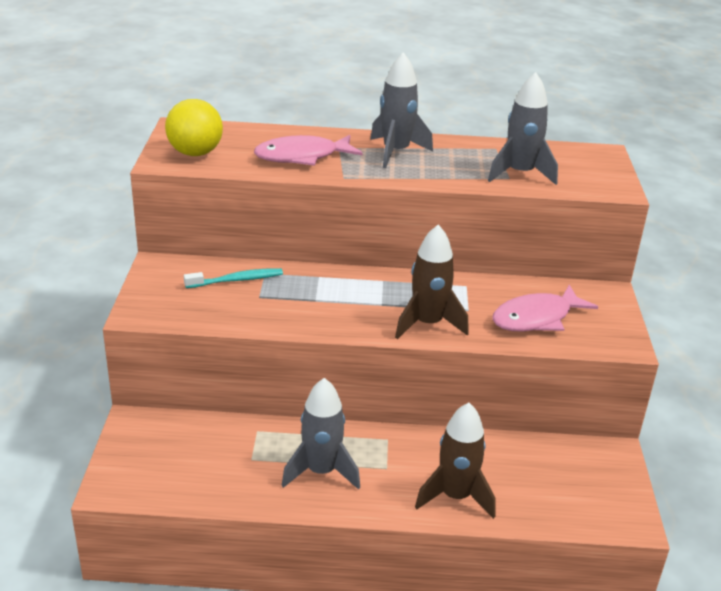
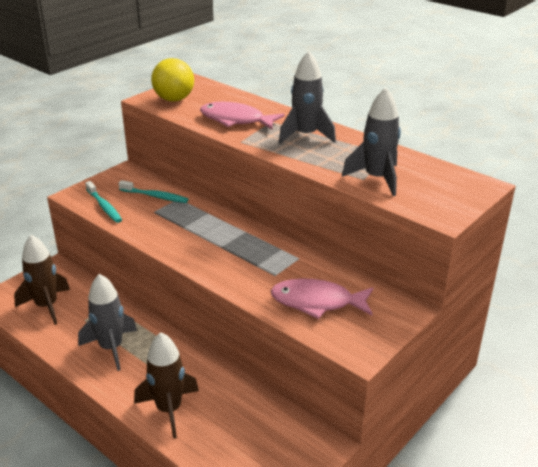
camera: 40 degrees right, 0 degrees up
brown rocket [395,224,469,339] -> brown rocket moved to [14,235,70,325]
none -> turquoise toothbrush [85,181,122,223]

